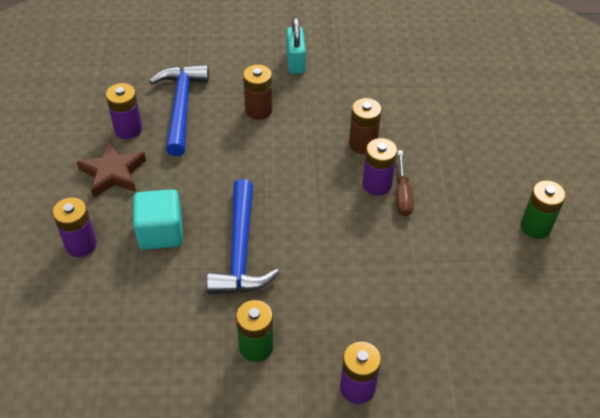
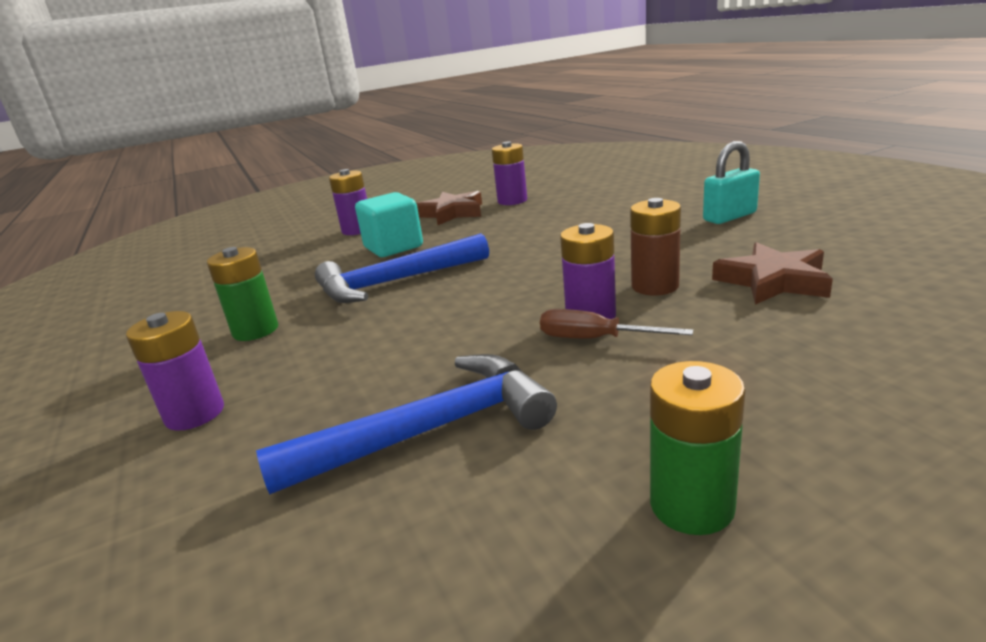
camera: 70 degrees right, 25 degrees down
blue hammer [149,65,209,156] -> blue hammer moved to [256,354,557,495]
brown battery [243,65,272,120] -> none
brown screwdriver [396,150,414,216] -> brown screwdriver turned 45 degrees clockwise [540,309,694,339]
none -> brown star [712,242,833,305]

